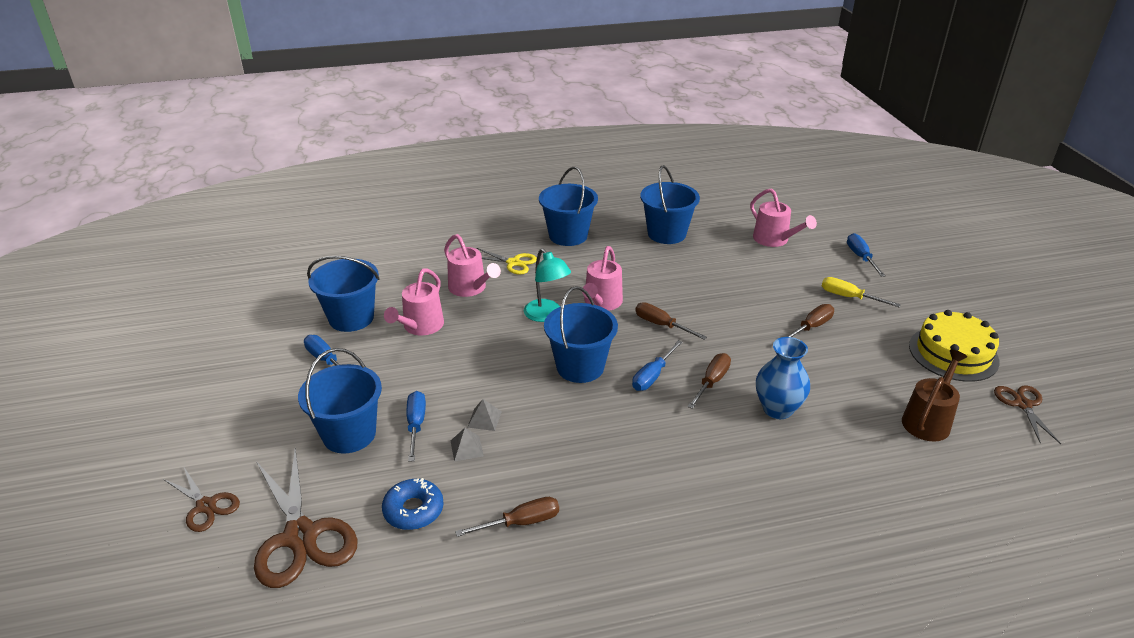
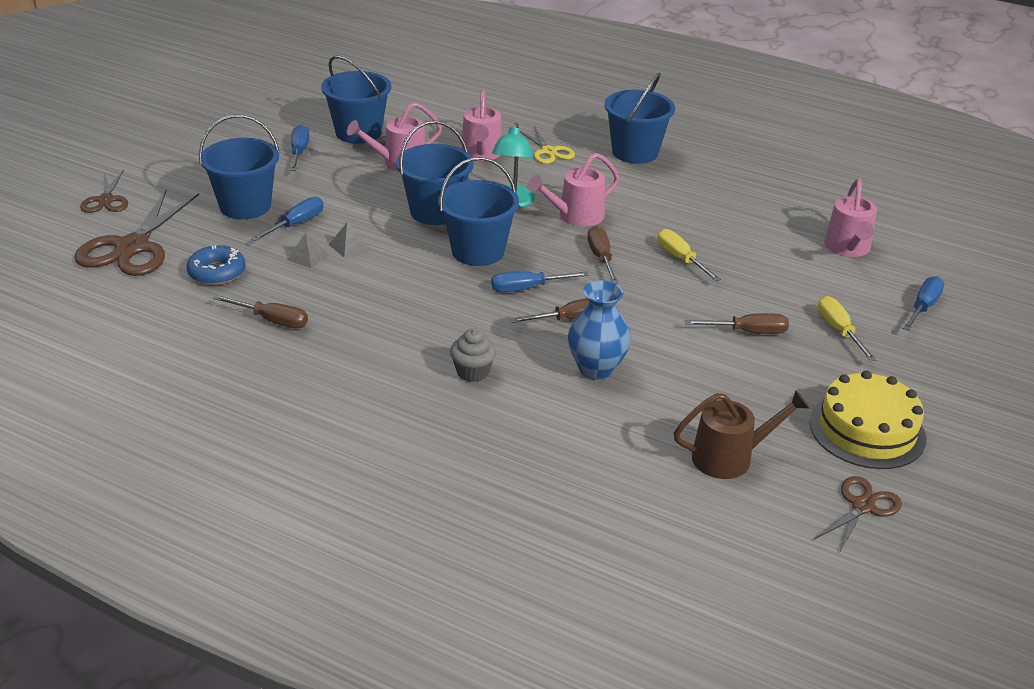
camera: 40 degrees right, 0 degrees up
blue bucket [640,165,700,244] -> blue bucket moved to [396,120,474,225]
none -> grey cupcake [450,328,496,382]
none -> yellow screwdriver [657,229,721,281]

